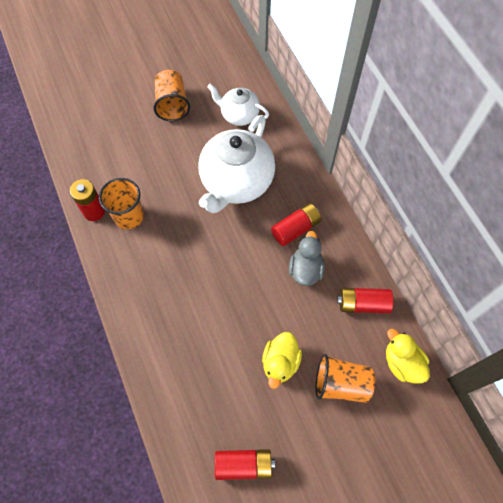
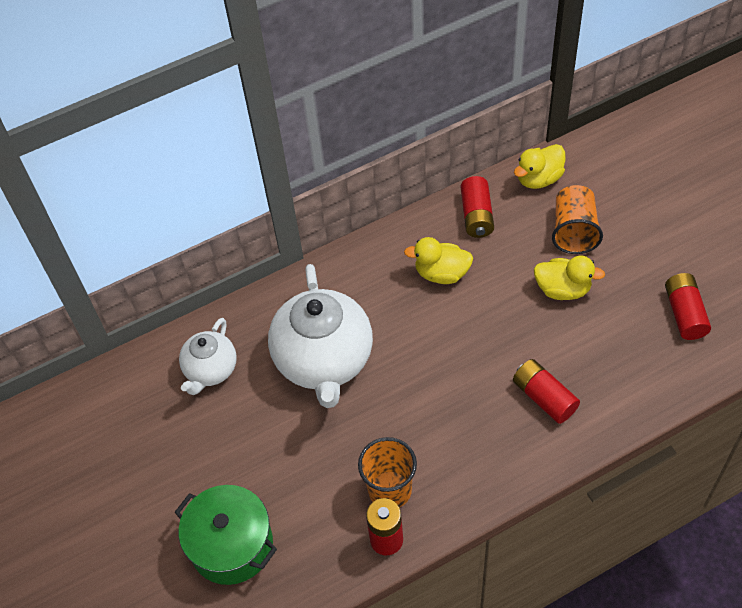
camera: 90 degrees left, 10 degrees down
orange cup [153,70,190,121] -> none
white teapot [198,115,275,213] -> white teapot turned 60 degrees clockwise [268,264,373,408]
red battery [271,203,321,246] -> red battery moved to [513,359,580,424]
grey duck [289,231,325,286] -> yellow duck [404,237,473,284]
none -> green pot [175,485,277,585]

